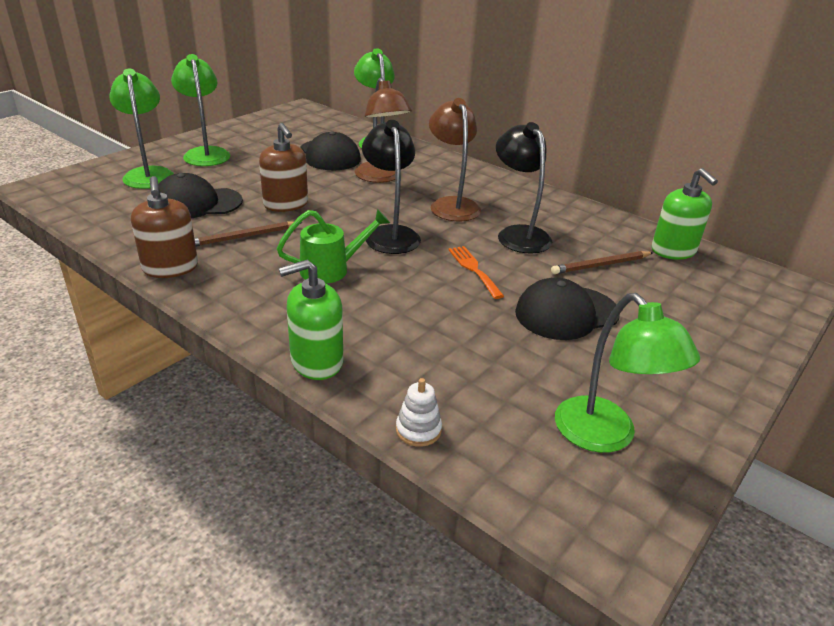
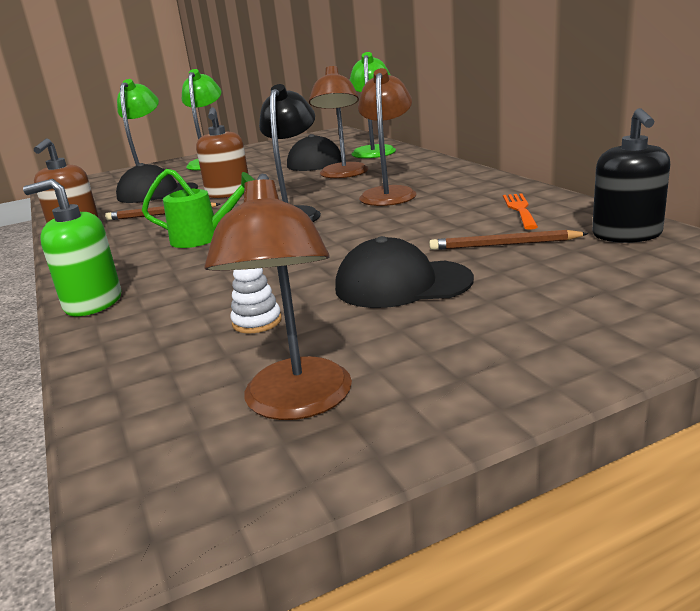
camera: 30 degrees right, 10 degrees down
white stacking toy [396,378,442,447] -> white stacking toy moved to [230,268,282,333]
orange fork [448,246,504,299] -> orange fork moved to [503,194,538,230]
black lamp [496,122,552,254] -> none
green lamp [555,293,700,453] -> brown lamp [204,174,352,420]
green soap dispenser [652,168,718,260] -> black soap dispenser [592,108,670,243]

